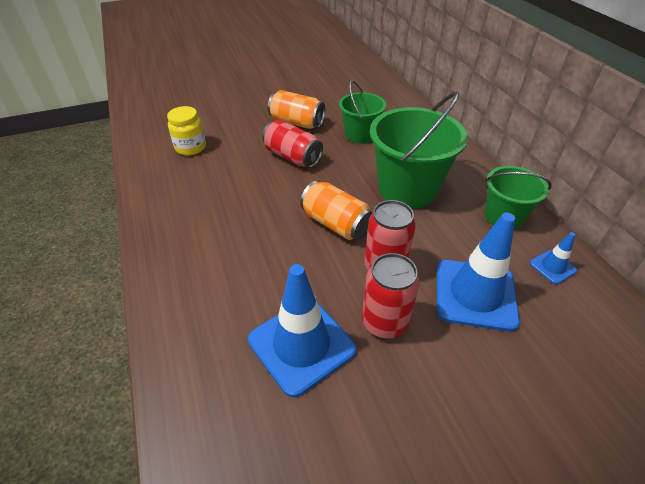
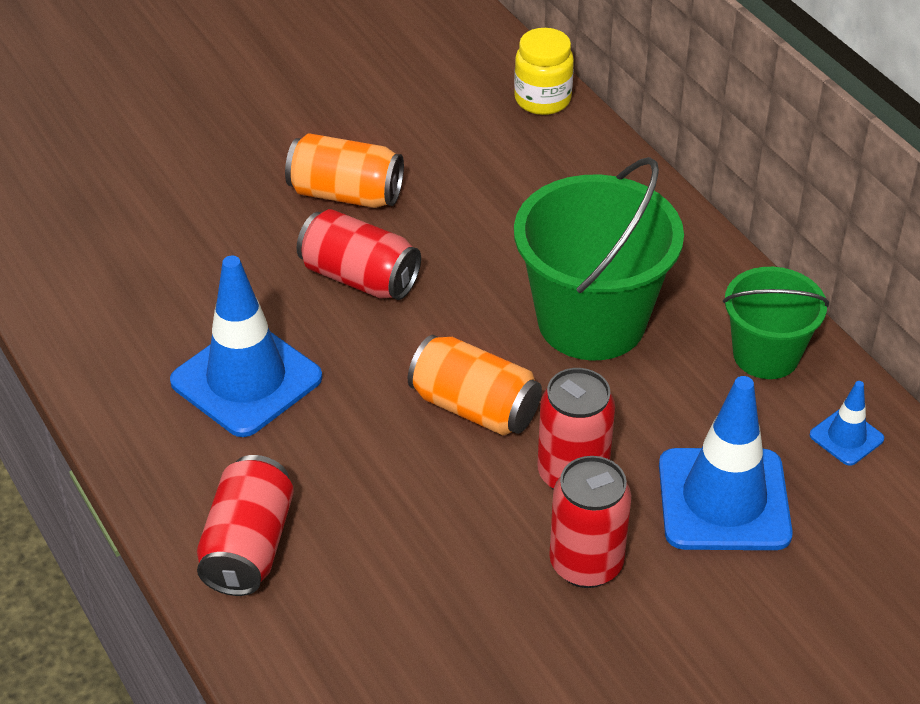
camera: 10 degrees left, 0 degrees up
yellow jar [167,106,206,156] -> yellow jar moved to [514,28,574,115]
blue traffic cone [248,264,356,397] -> blue traffic cone moved to [170,256,322,437]
green bucket [339,80,386,144] -> none
none -> red can [197,455,294,596]

